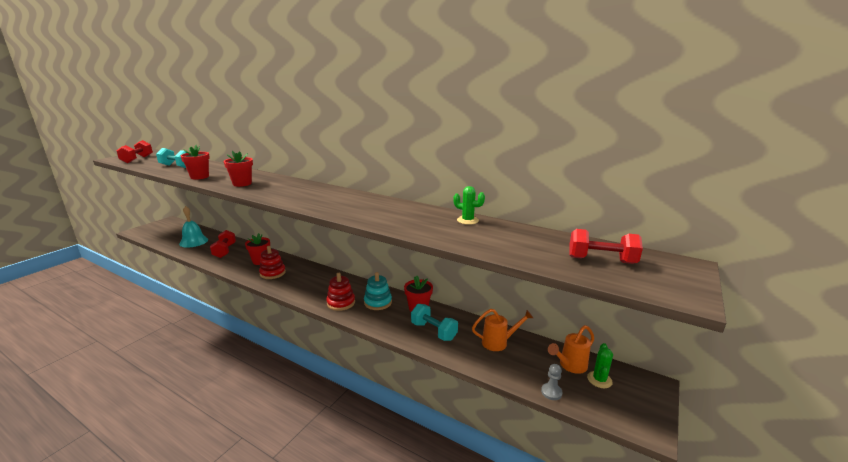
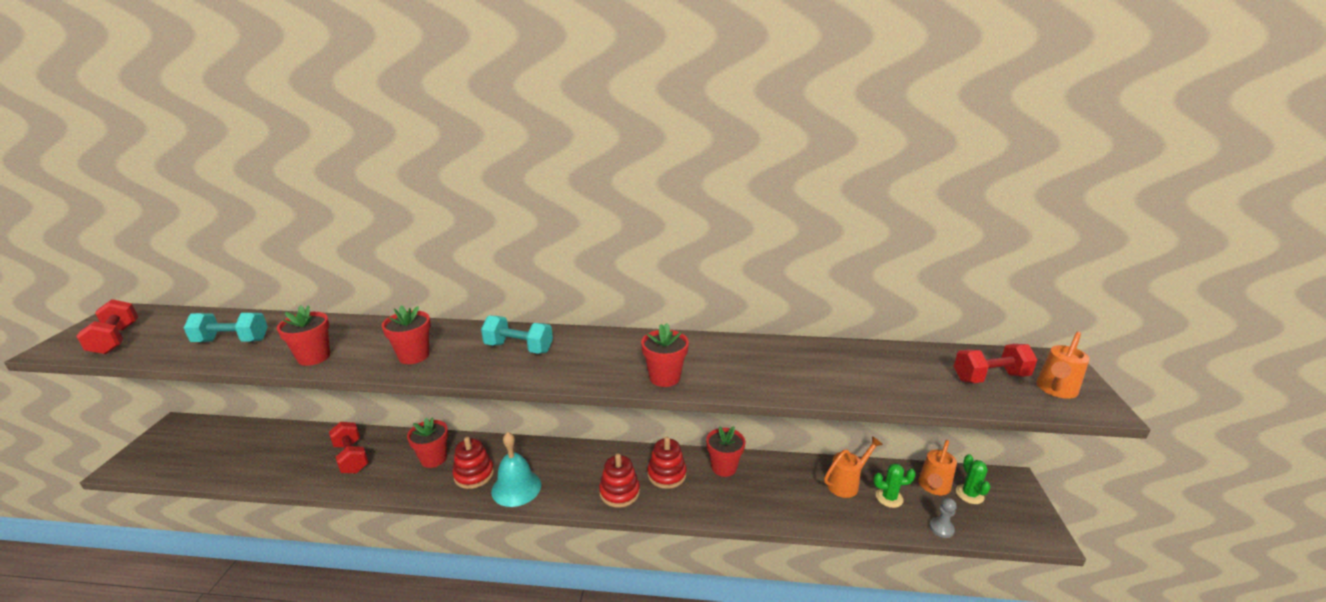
camera: 25 degrees left, 5 degrees up
turquoise bell [179,206,208,248] -> turquoise bell moved to [491,432,541,507]
turquoise stacking toy [364,272,392,310] -> red stacking toy [647,437,686,489]
turquoise dumbbell [411,304,458,341] -> turquoise dumbbell moved to [481,316,553,354]
green cactus [453,186,485,225] -> green cactus moved to [874,463,916,508]
none -> red flower pot [641,323,689,387]
none -> orange watering can [1036,331,1090,399]

